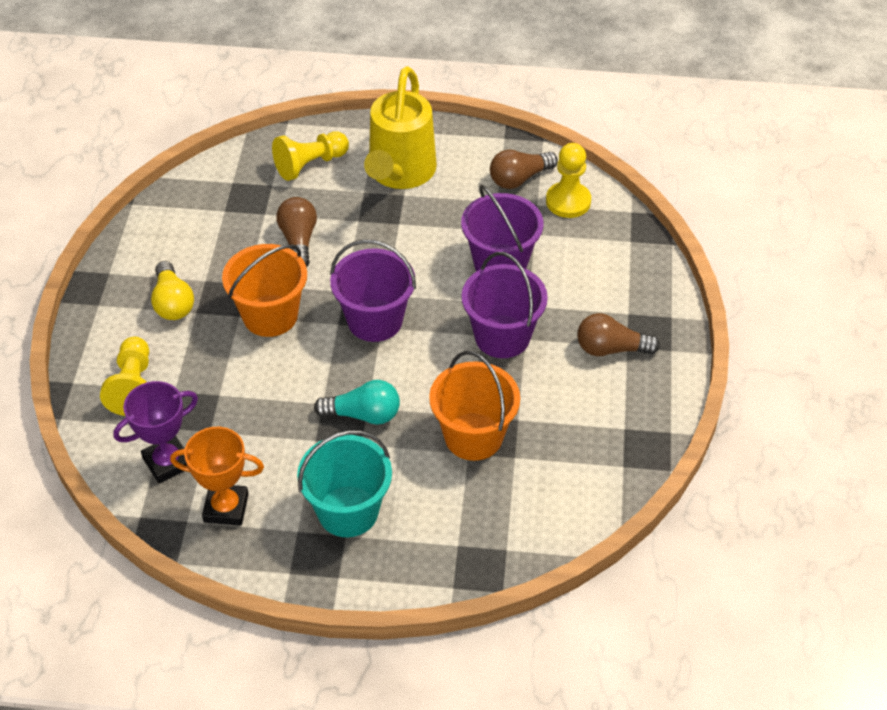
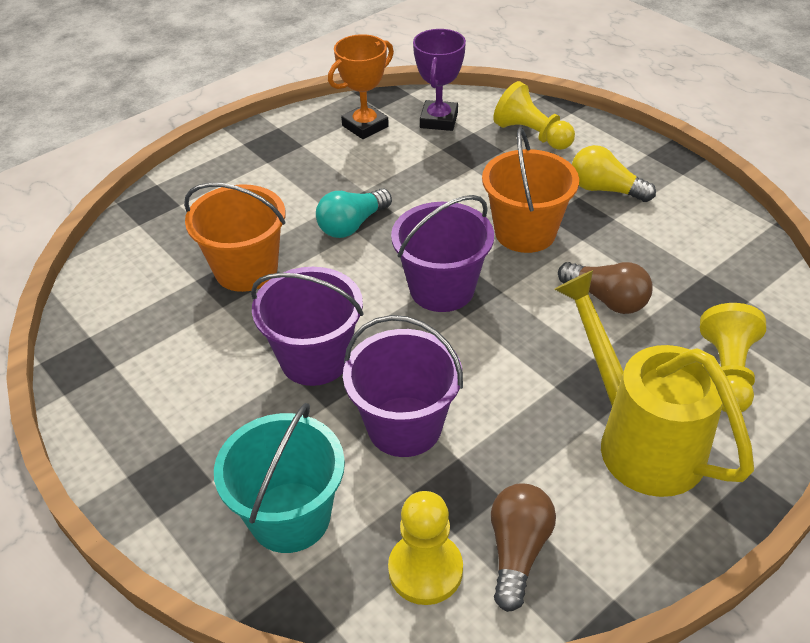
camera: 135 degrees right, 5 degrees down
turquoise bucket [297,430,392,537] -> turquoise bucket moved to [214,403,345,553]
brown light bulb [577,313,660,356] -> none

